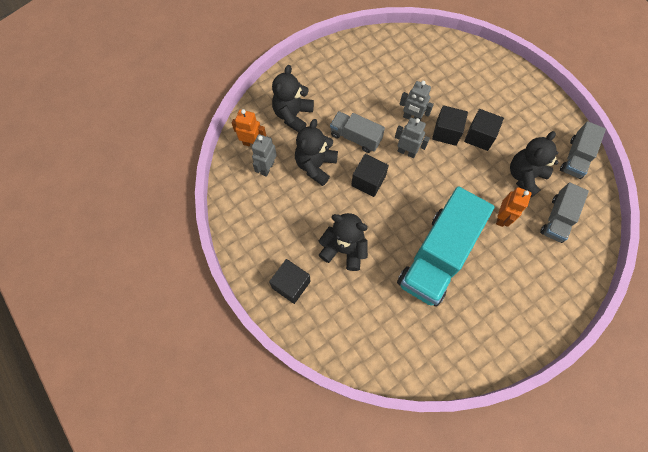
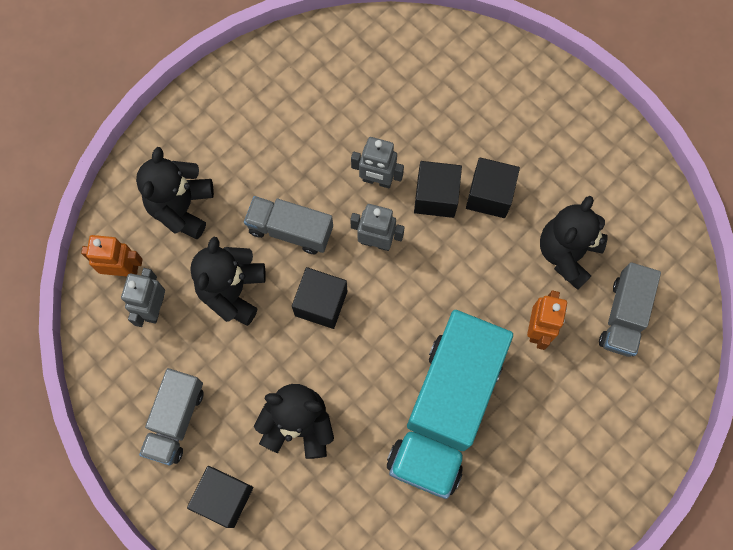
camera: 10 degrees left, 5 degrees up
grey truck [560,121,606,179] -> grey truck moved to [139,368,203,465]

